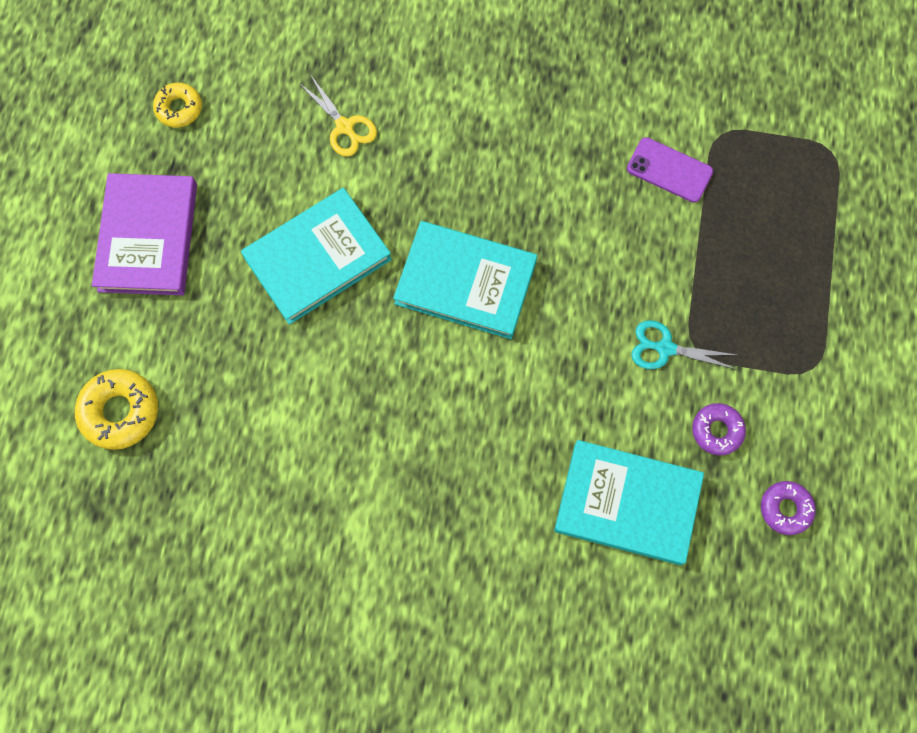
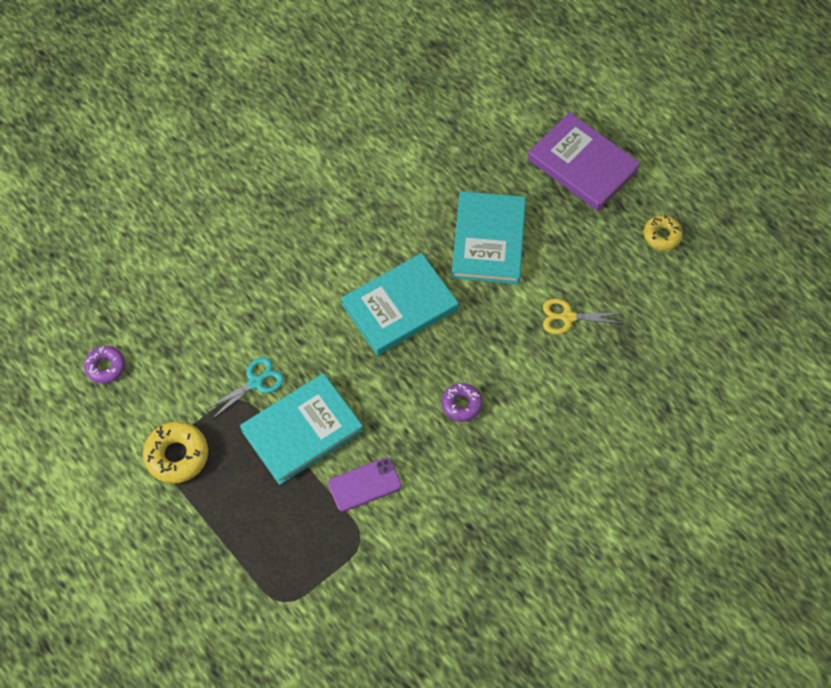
camera: 130 degrees right, 10 degrees down
yellow donut [75,369,158,450] -> yellow donut moved to [143,422,208,484]
turquoise book [554,440,704,565] -> turquoise book moved to [240,373,363,485]
purple donut [692,403,746,455] -> purple donut moved to [442,383,482,422]

